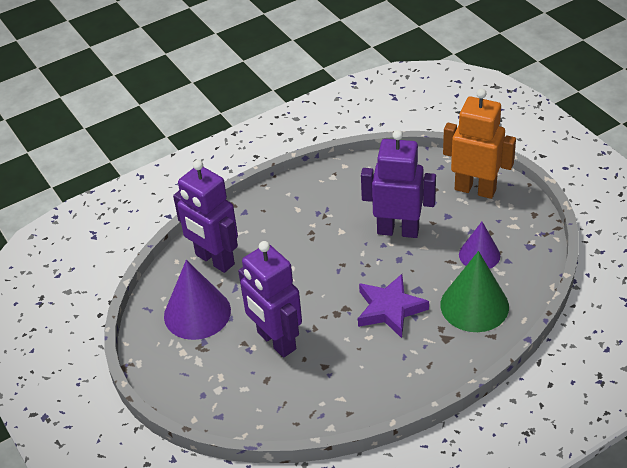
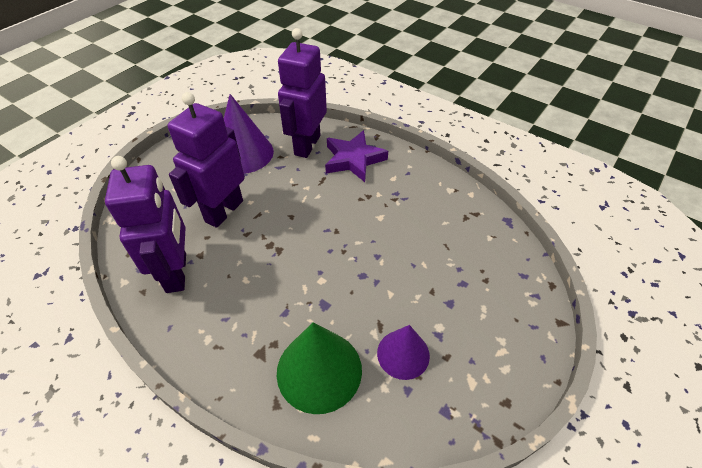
camera: 65 degrees right, 5 degrees up
purple star [358,274,429,338] -> purple star moved to [325,130,388,182]
purple robot [361,130,436,238] -> purple robot moved to [105,156,186,293]
orange robot [443,88,516,199] -> none

